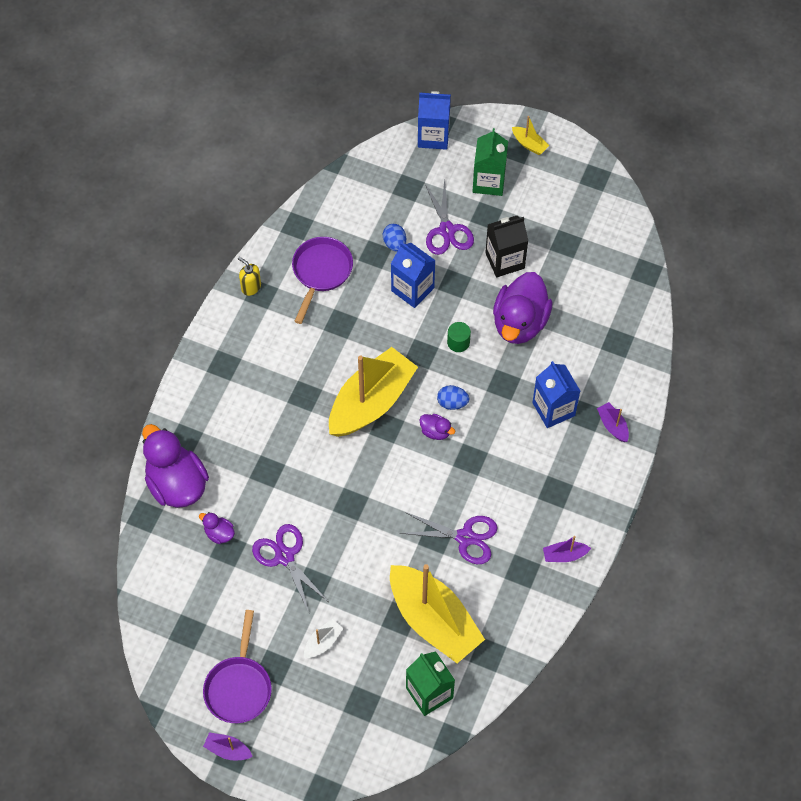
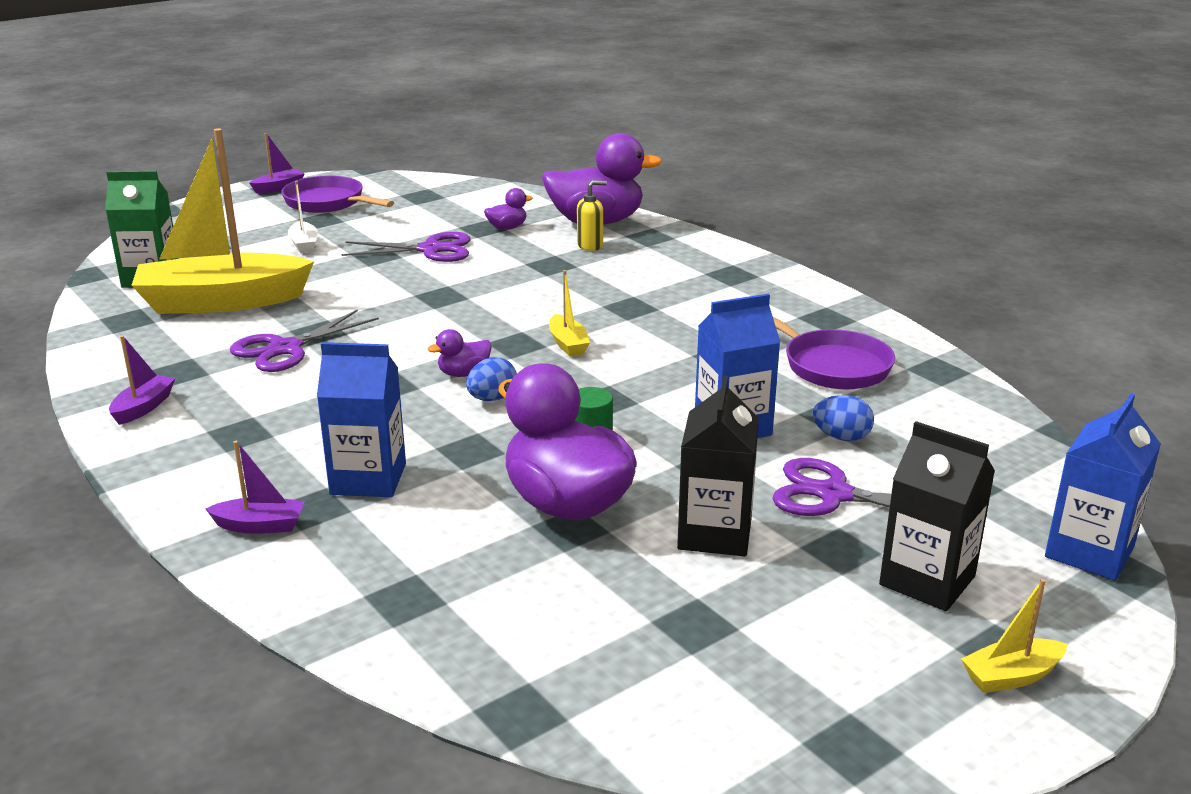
camera: 120 degrees right, 35 degrees down
yellow soap dispenser [238,257,261,296] -> yellow soap dispenser moved to [577,180,607,251]
yellow boat [329,347,418,437] -> yellow boat [549,270,590,357], size x0.41
green carton [473,128,508,196] -> black carton [879,421,995,611]

